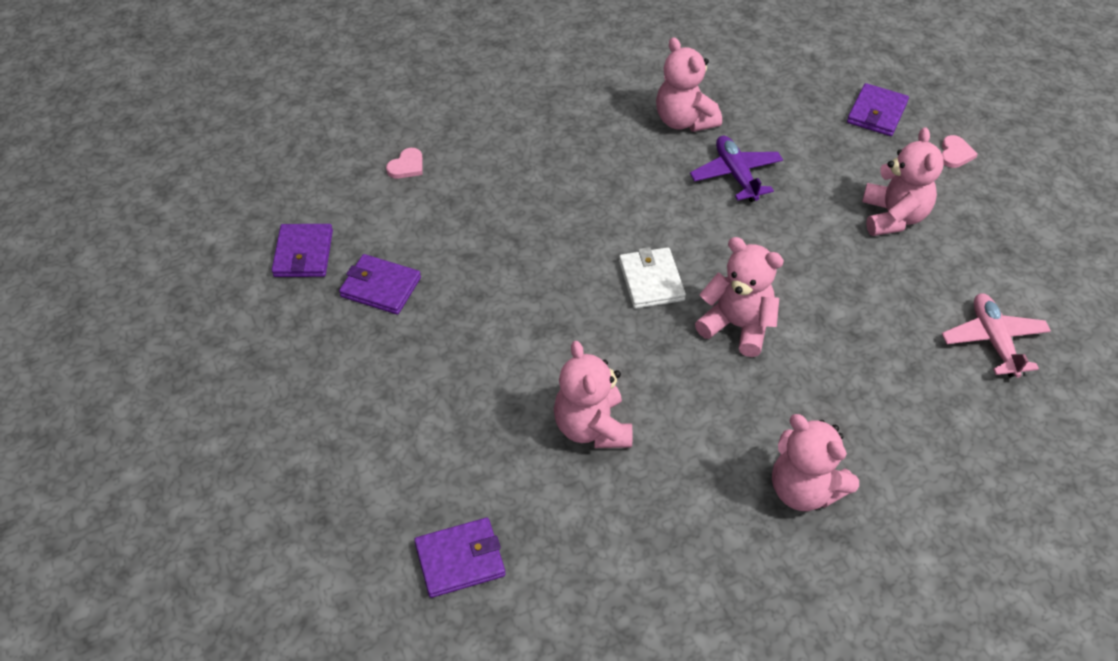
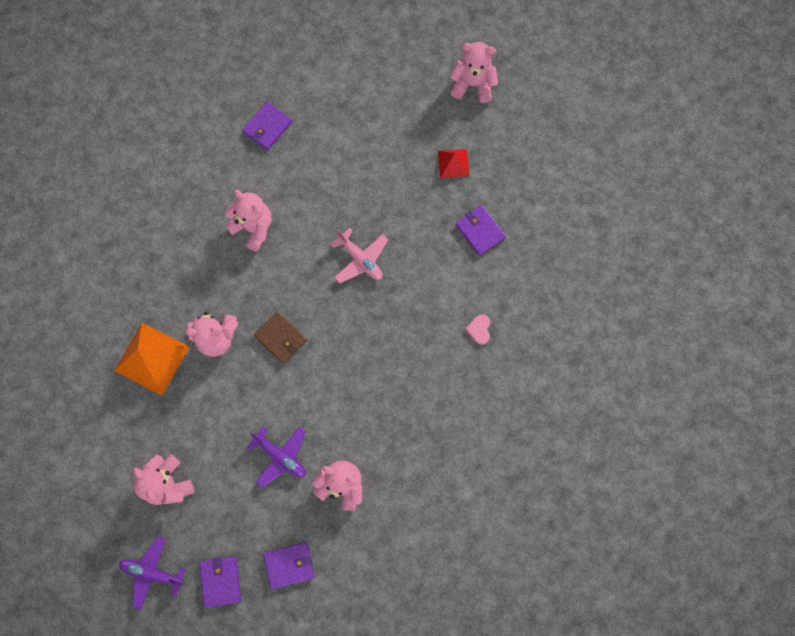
camera: 145 degrees right, 25 degrees up
purple wallet [339,254,421,315] -> purple wallet moved to [263,542,315,589]
white wallet [619,247,686,309] -> brown wallet [254,311,307,364]
pink teddy bear [772,414,859,511] -> pink teddy bear moved to [450,42,498,103]
pink heart [942,135,978,168] -> purple plane [119,536,186,610]
pink plane [942,293,1051,378] -> pink plane moved to [331,228,388,283]
none -> orange pyramid [114,323,189,396]
none -> red pyramid [438,149,469,178]

